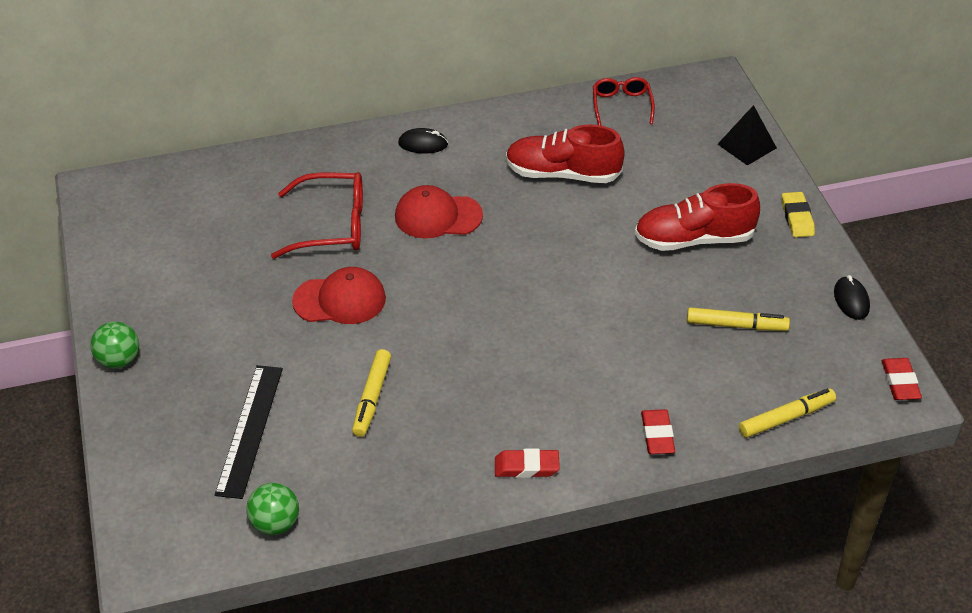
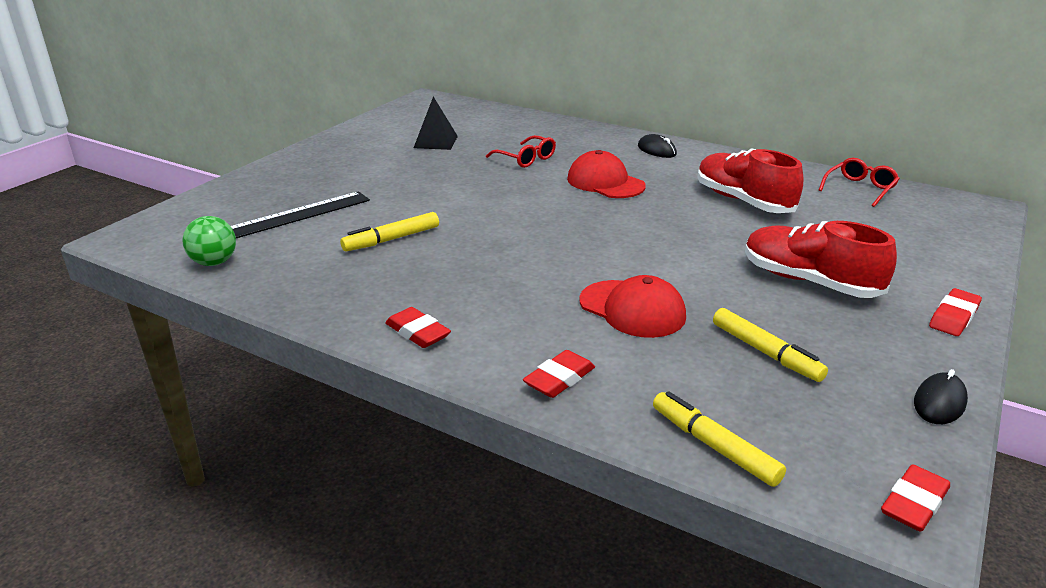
camera: 45 degrees right, 15 degrees down
green ball [91,322,139,369] -> none
red glasses [271,172,363,259] -> red glasses [486,135,556,168], size x0.62
red cap [292,267,386,324] -> red cap moved to [579,275,686,338]
black pyramid [718,105,777,166] -> black pyramid moved to [414,96,458,150]
yellow marker [739,388,836,438] -> yellow marker turned 150 degrees counterclockwise [653,391,786,487]
yellow eraser [782,192,815,237] -> red eraser [929,288,982,336]

